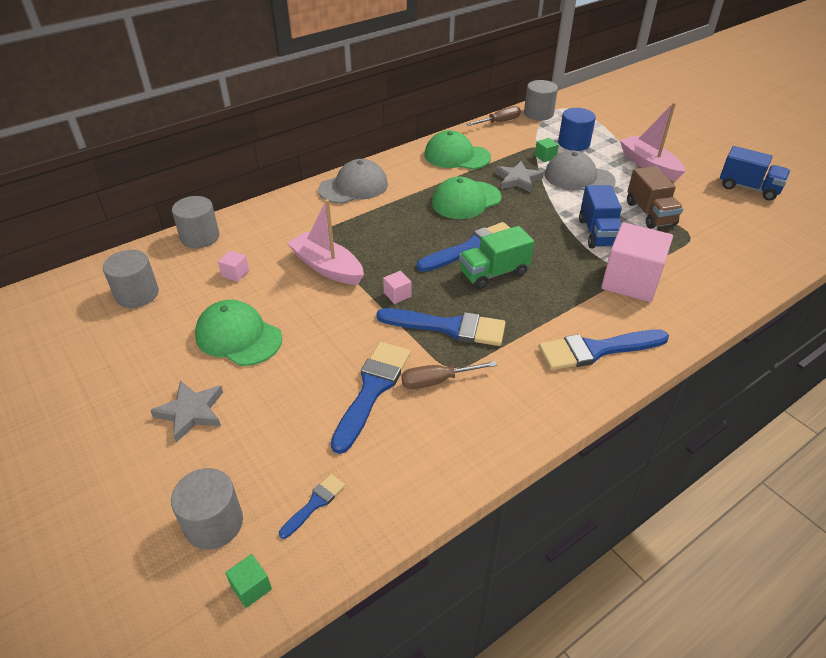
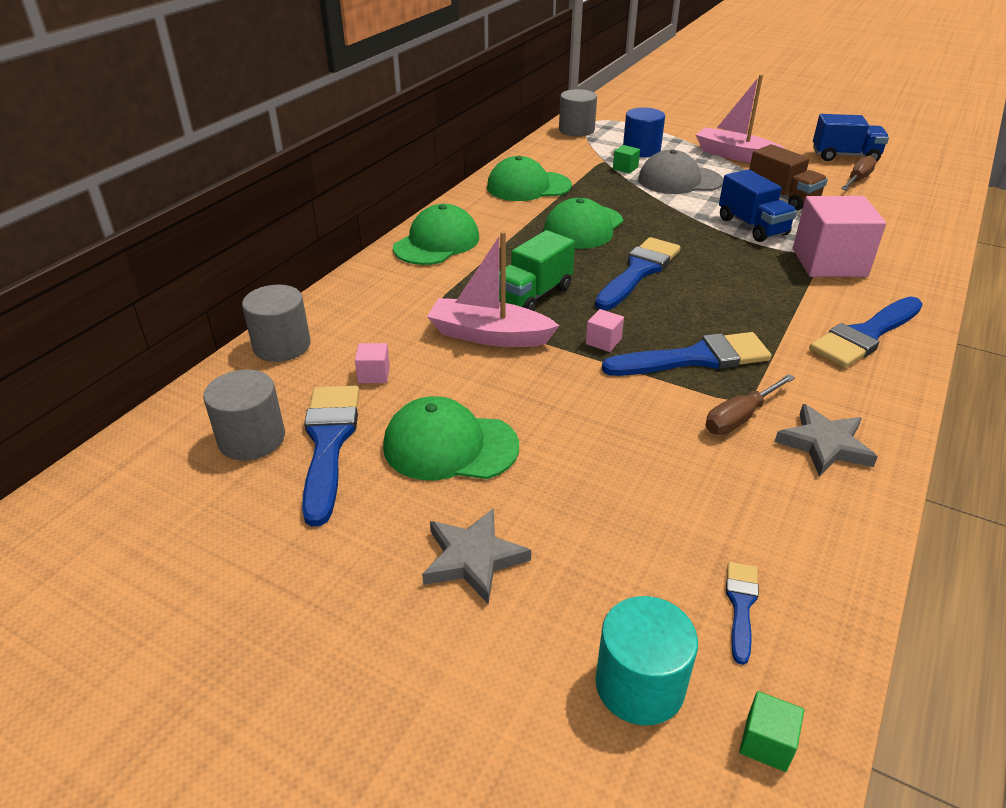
camera: 25 degrees left, 5 degrees down
grey cylinder [171,468,243,550] -> turquoise cylinder [595,596,698,725]
grey cap [318,159,388,204] -> green cap [393,204,479,265]
blue brush [331,342,411,454] -> blue brush moved to [302,386,359,527]
green truck [459,226,534,289] -> green truck moved to [499,230,575,311]
brown screwdriver [467,106,521,126] -> brown screwdriver moved to [841,155,876,190]
grey star [495,161,544,192] -> grey star moved to [775,404,878,477]

